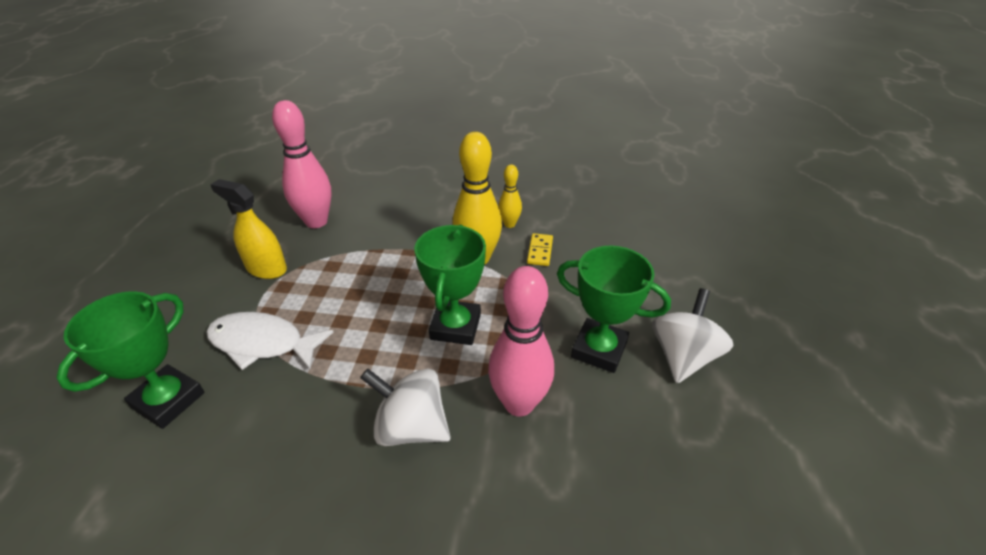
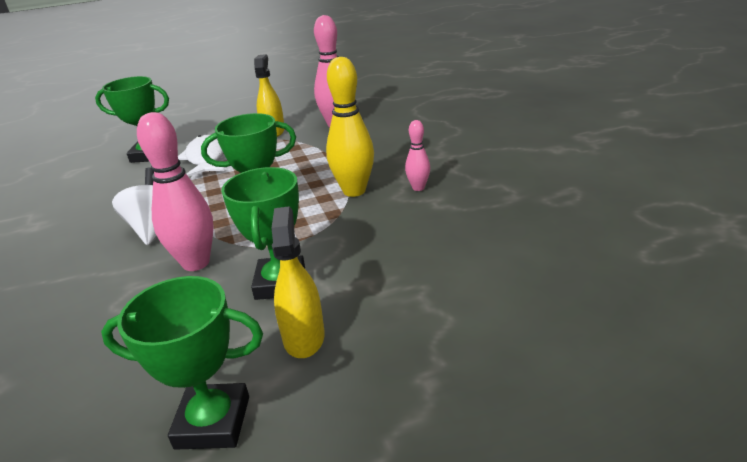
camera: 65 degrees right, 10 degrees down
yellow bowling pin [498,164,522,228] -> pink bowling pin [405,120,430,191]
yellow domino [527,233,553,266] -> none
white spinning top [652,288,733,383] -> yellow spray bottle [272,206,325,358]
none -> green trophy [101,276,263,450]

